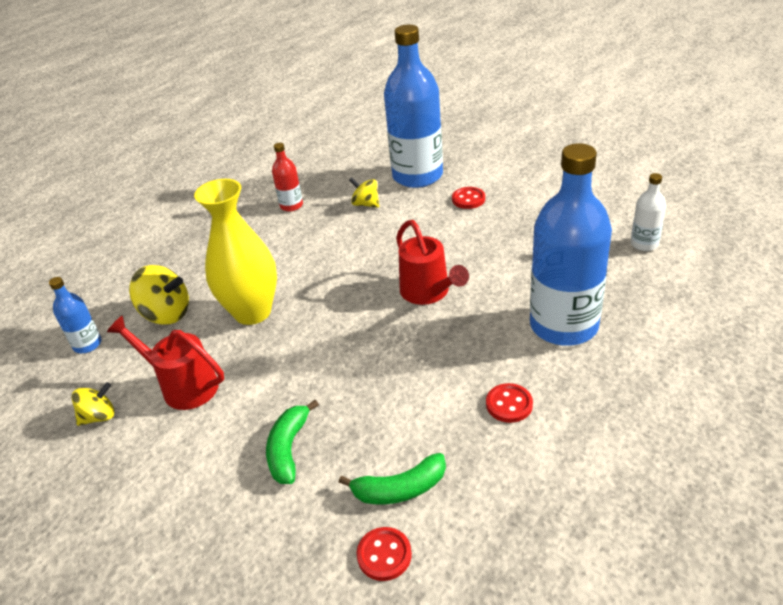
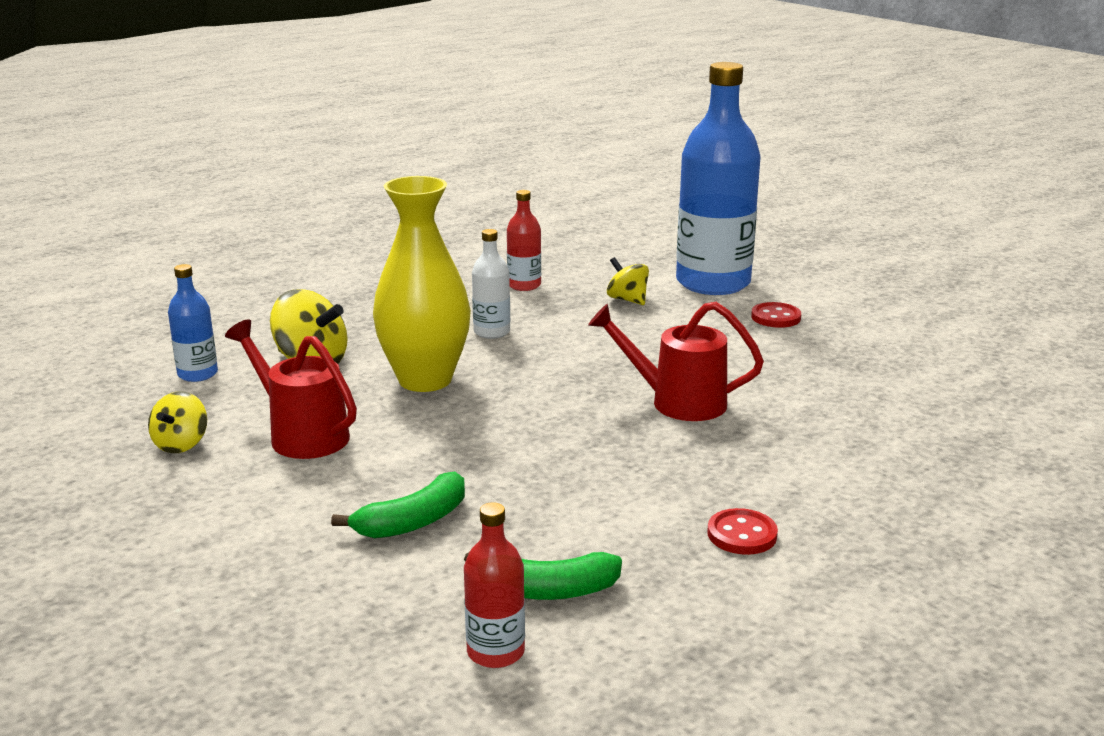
camera: 10 degrees right, 15 degrees down
yellow spinning top [71,382,115,426] -> yellow spinning top turned 120 degrees clockwise [148,391,207,453]
green banana [266,400,319,484] -> green banana turned 150 degrees counterclockwise [331,472,465,539]
red button [357,527,412,581] -> red bottle [464,502,525,668]
red watering can [396,220,469,305] -> red watering can turned 120 degrees clockwise [588,302,764,421]
blue bottle [530,143,612,346] -> none
white bottle [631,173,666,251] -> white bottle moved to [472,229,510,339]

